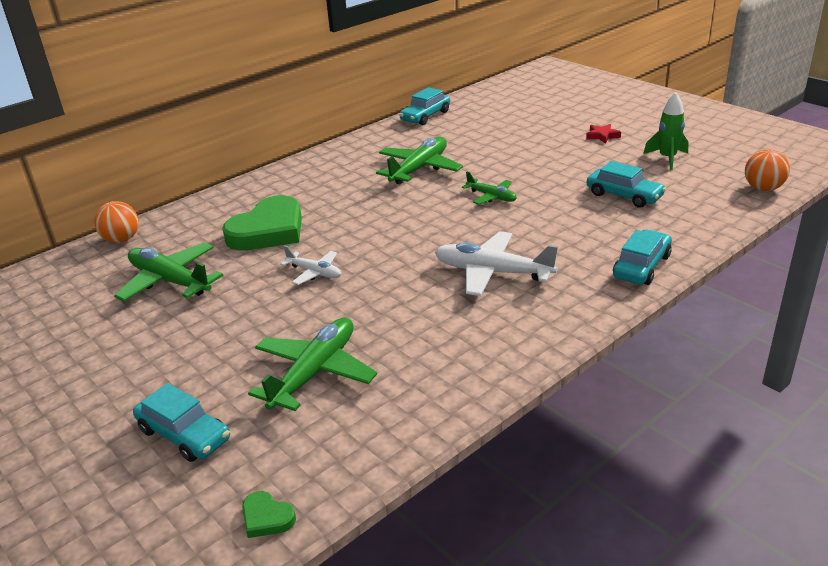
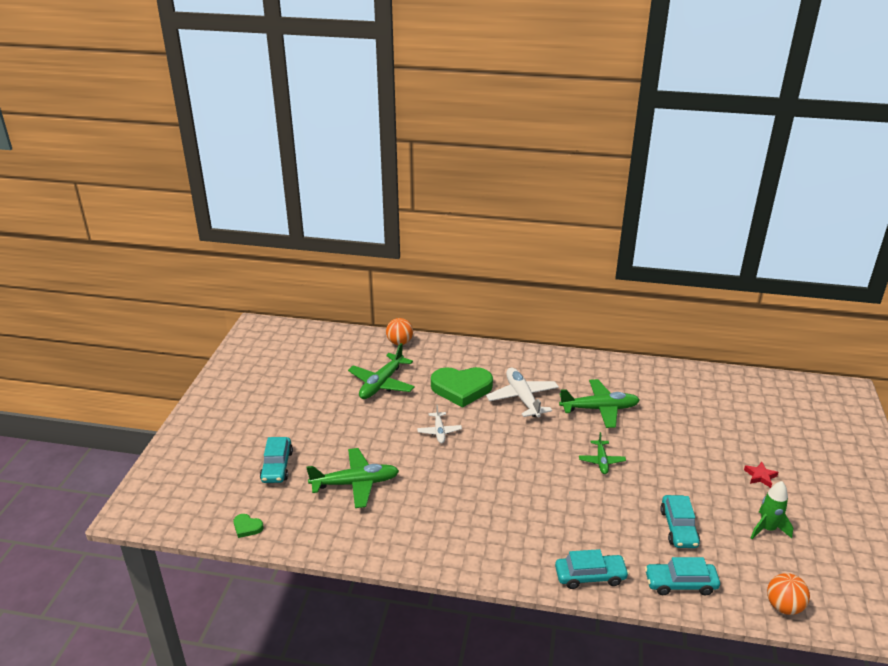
camera: 50 degrees right, 0 degrees up
green plane [114,243,224,301] -> green plane turned 150 degrees counterclockwise [348,343,415,399]
green heart [242,491,296,538] -> green heart turned 60 degrees counterclockwise [234,514,263,538]
turquoise car [399,87,450,125] -> turquoise car moved to [645,557,720,595]
white plane [435,231,558,296] -> white plane moved to [486,367,559,418]

